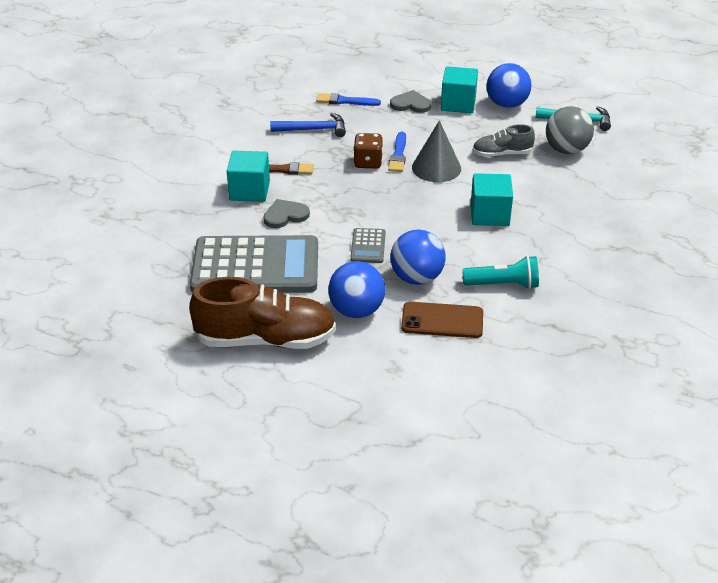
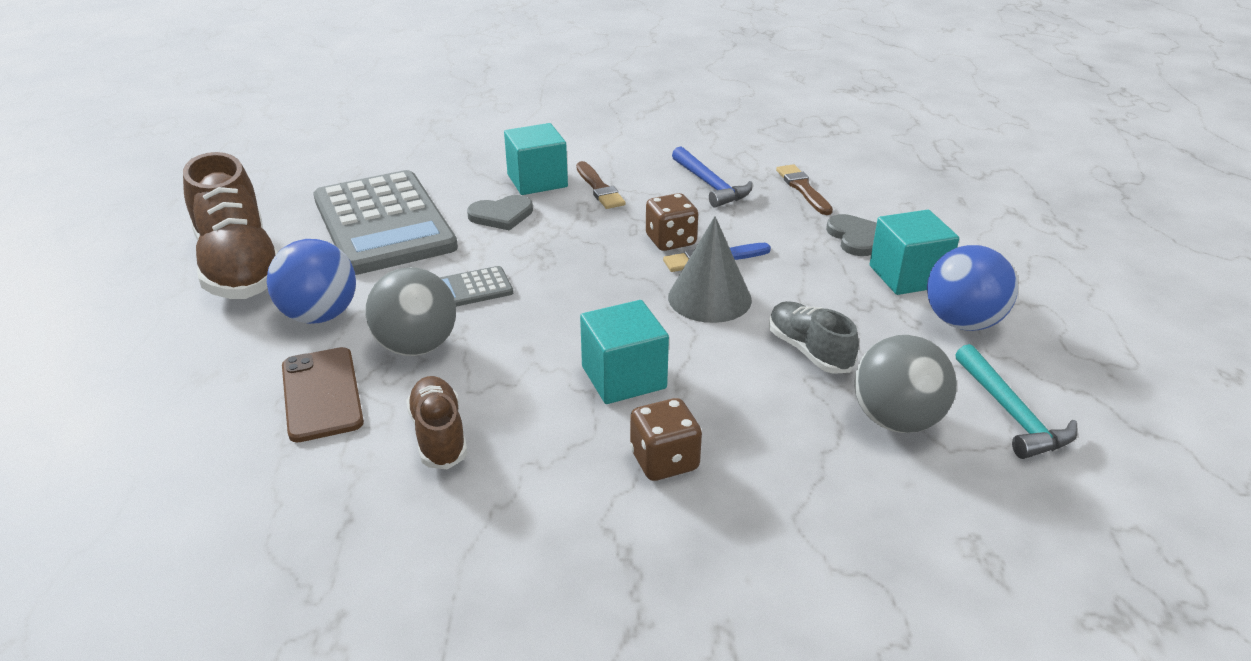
camera: 65 degrees right, 5 degrees down
grey heart [263,199,310,228] -> grey heart turned 120 degrees clockwise [467,195,533,231]
blue brush [316,93,381,106] -> brown brush [776,164,833,215]
blue ball [390,230,446,285] -> grey ball [365,267,456,356]
turquoise flashlight [462,256,539,289] -> brown shoe [406,376,467,469]
none -> brown dice [630,398,702,481]

